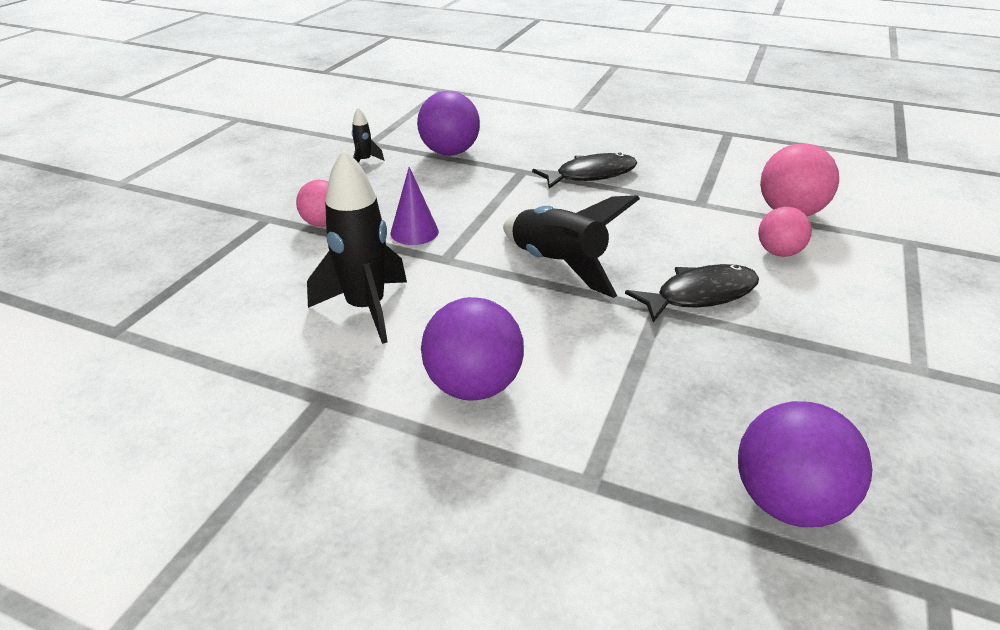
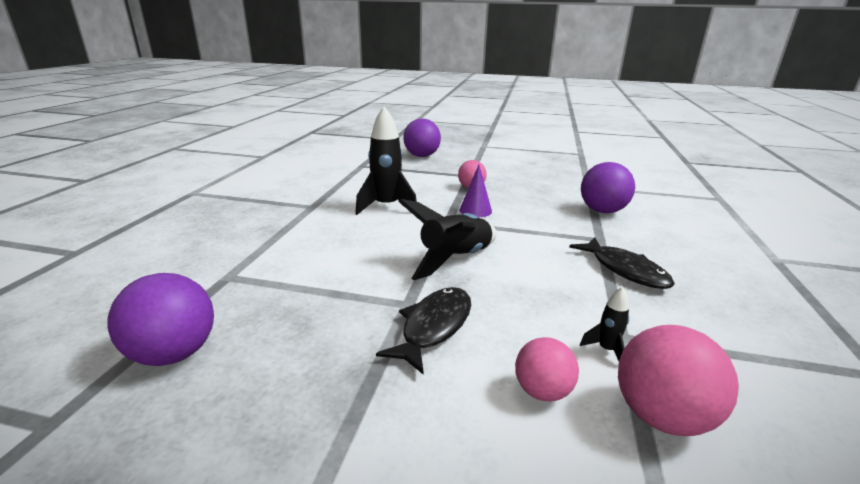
camera: 80 degrees right, 10 degrees down
black rocket [352,107,384,163] -> black rocket moved to [580,287,629,361]
purple ball [421,297,524,401] -> purple ball moved to [403,119,441,157]
black fish [625,264,759,322] -> black fish turned 120 degrees counterclockwise [376,287,471,375]

